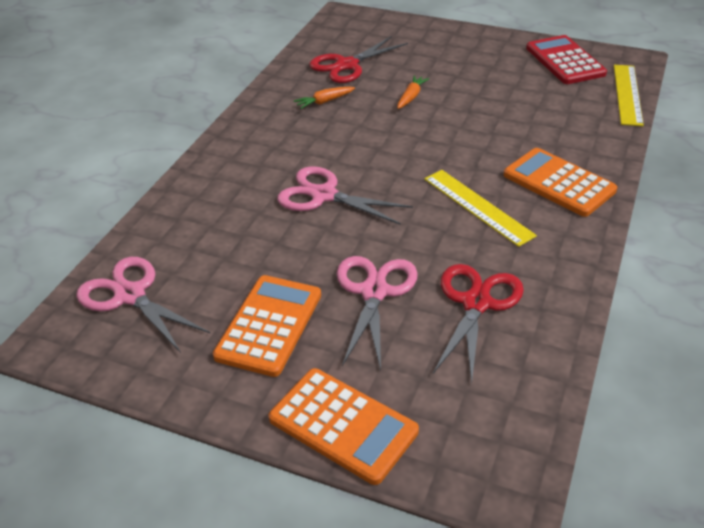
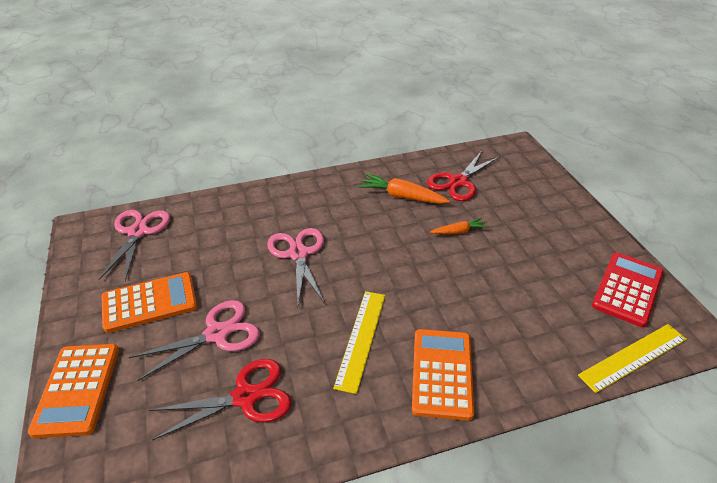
camera: 50 degrees right, 0 degrees up
orange carrot [294,87,355,109] -> orange carrot [358,174,450,204], size x1.69
red scissors [309,36,408,83] -> red scissors turned 60 degrees counterclockwise [427,151,500,201]

